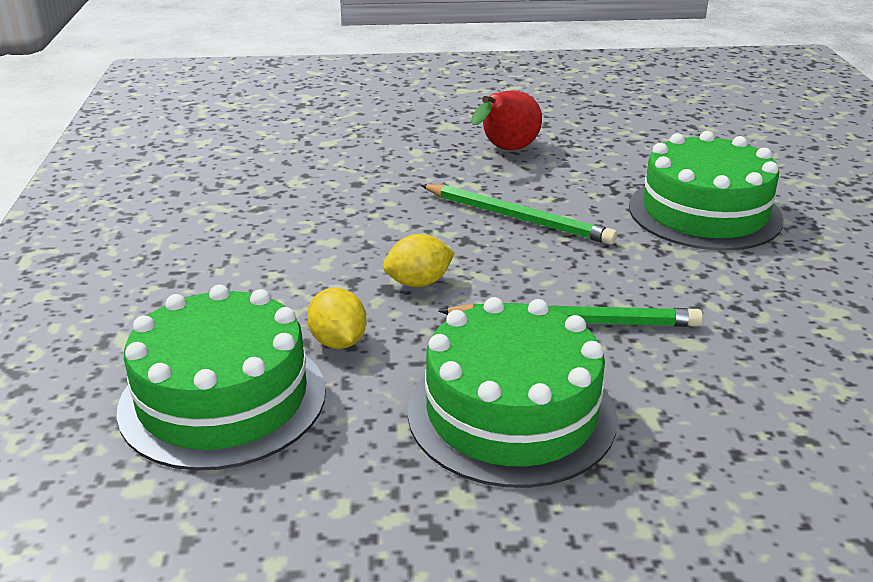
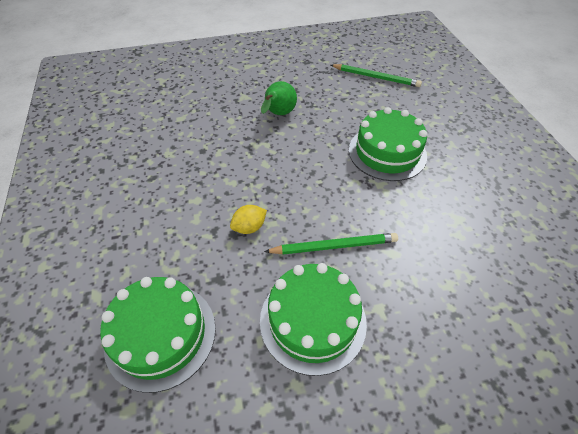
camera: 10 degrees left, 20 degrees up
yellow lemon [307,288,367,349] -> none
green pencil [421,184,617,245] -> green pencil moved to [331,64,422,87]
red pear [471,90,542,150] -> green pear [261,81,297,115]

